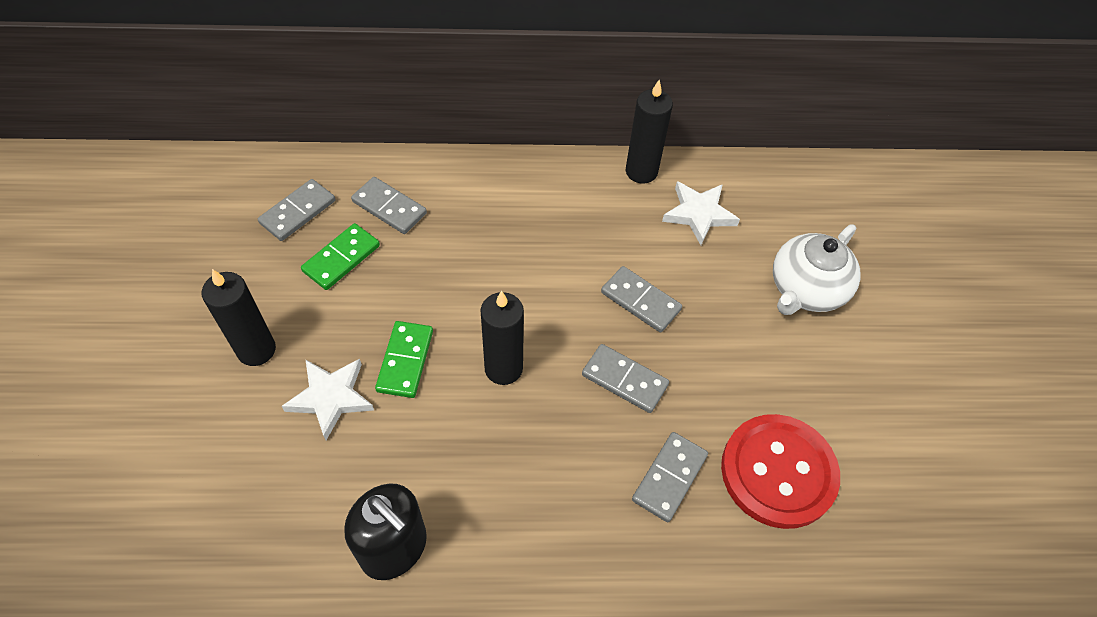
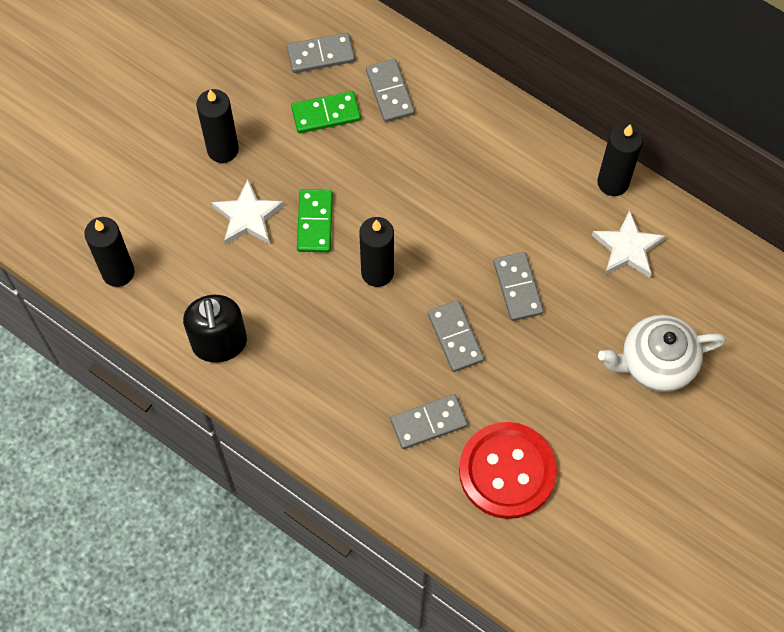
camera: 40 degrees right, 10 degrees up
green domino [375,321,433,398] -> green domino turned 45 degrees counterclockwise [297,189,333,252]
none -> black candle [84,217,134,287]

